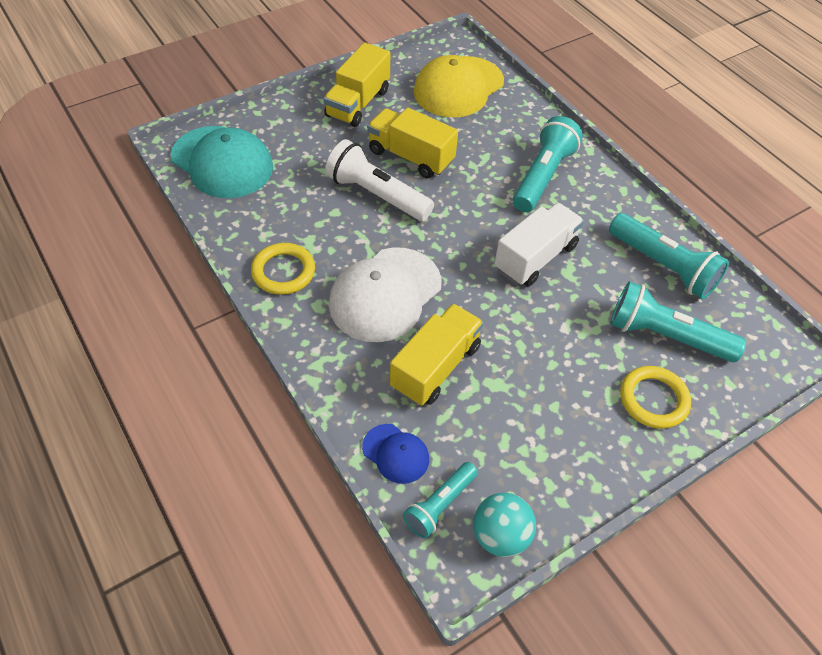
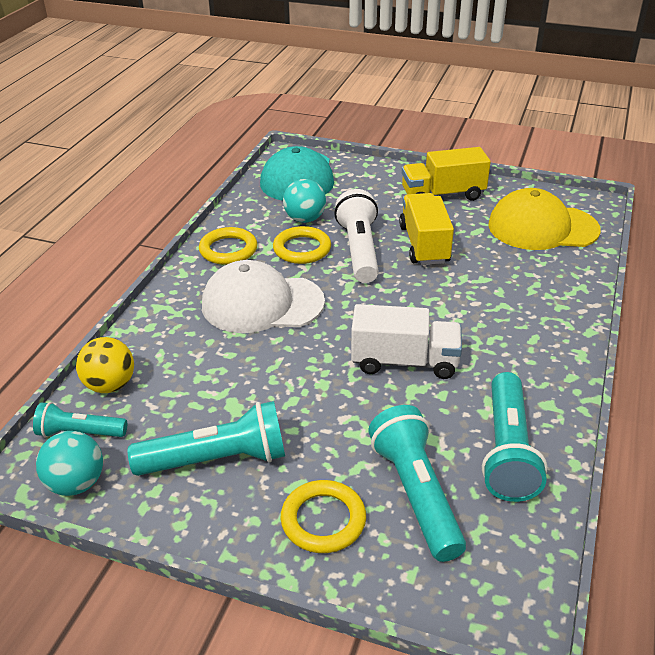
camera: 55 degrees right, 15 degrees down
blue cap [362,424,429,484] -> yellow ball [76,337,134,393]
yellow truck [390,304,484,406] -> none
turquoise flashlight [513,116,583,212] -> turquoise flashlight moved to [128,401,285,476]
none -> yellow ring [273,226,331,264]
none -> turquoise ball [283,179,326,223]

